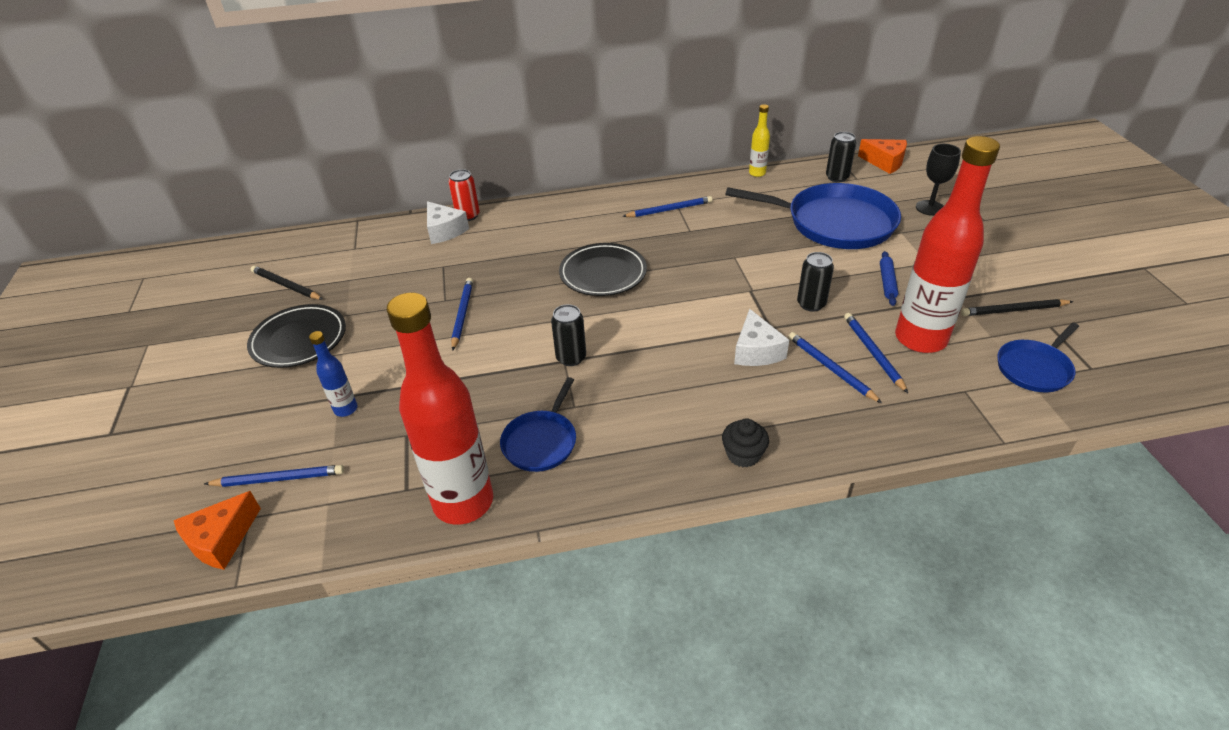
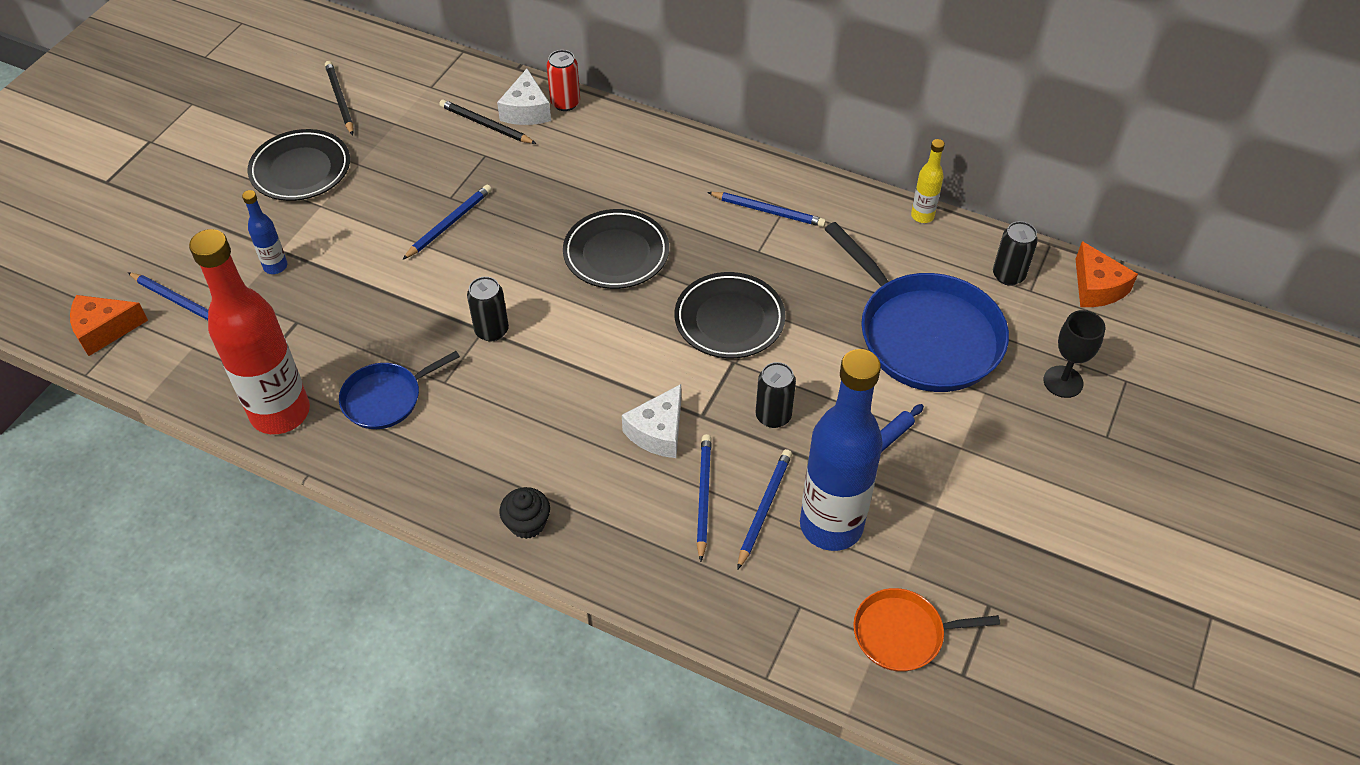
camera: 35 degrees right, 10 degrees up
red bottle [895,136,1000,353] -> blue bottle [800,349,883,551]
black pencil [961,299,1073,316] -> black pencil moved to [439,99,536,144]
blue pan [997,323,1079,392] -> orange pan [853,588,1000,672]
none -> black plate [675,272,786,358]

